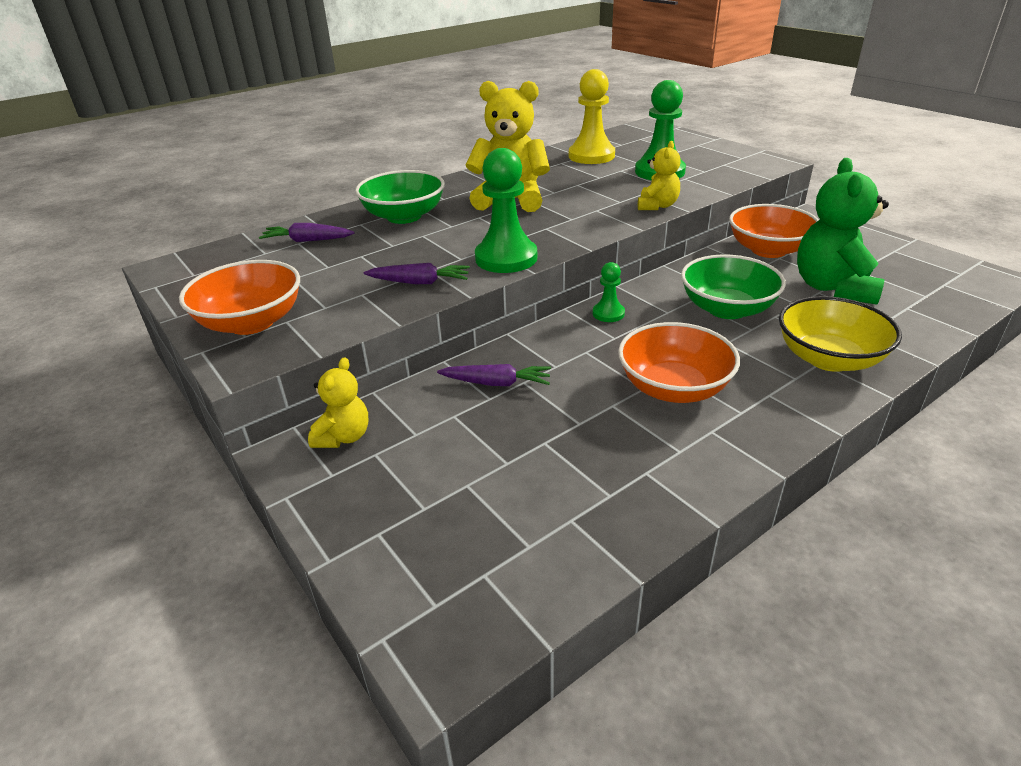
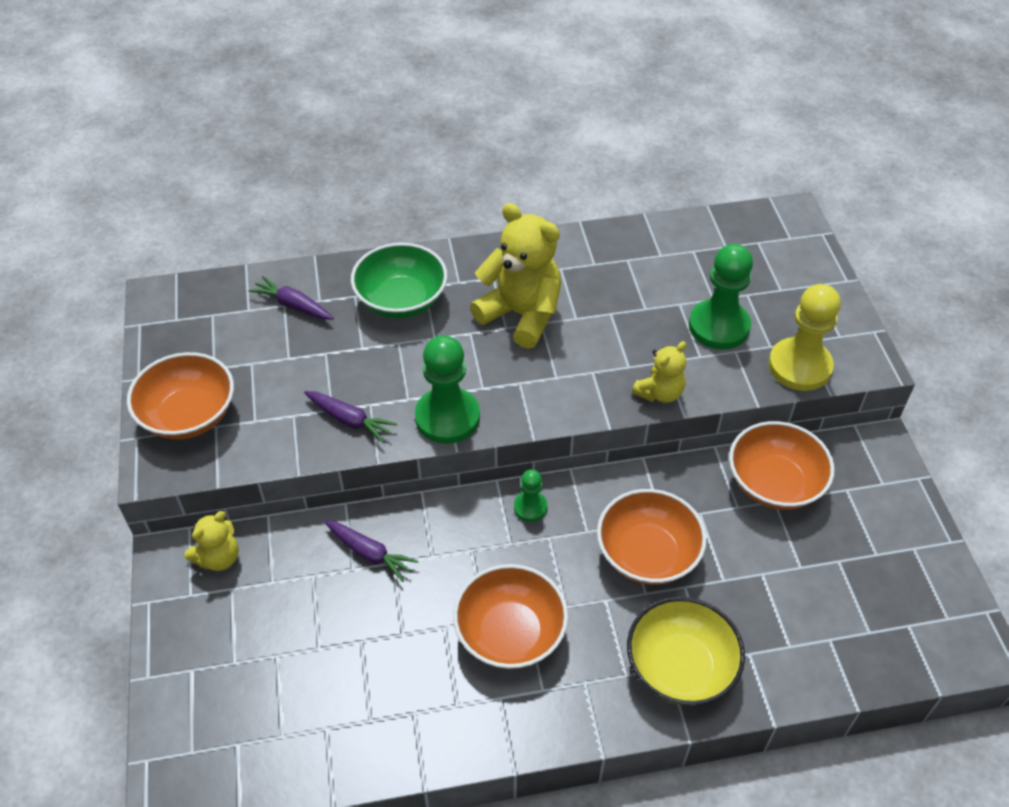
camera: 25 degrees right, 15 degrees up
yellow pawn [569,69,615,164] -> yellow pawn moved to [768,284,841,391]
green bowl [681,254,786,319] -> orange bowl [597,489,707,585]
green teddy bear [797,158,889,305] -> none

